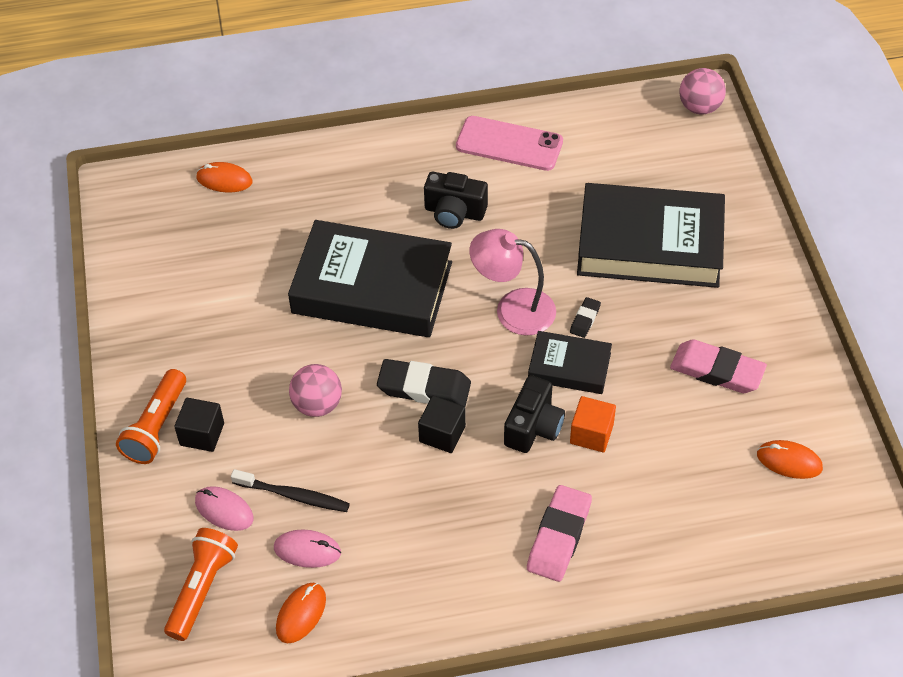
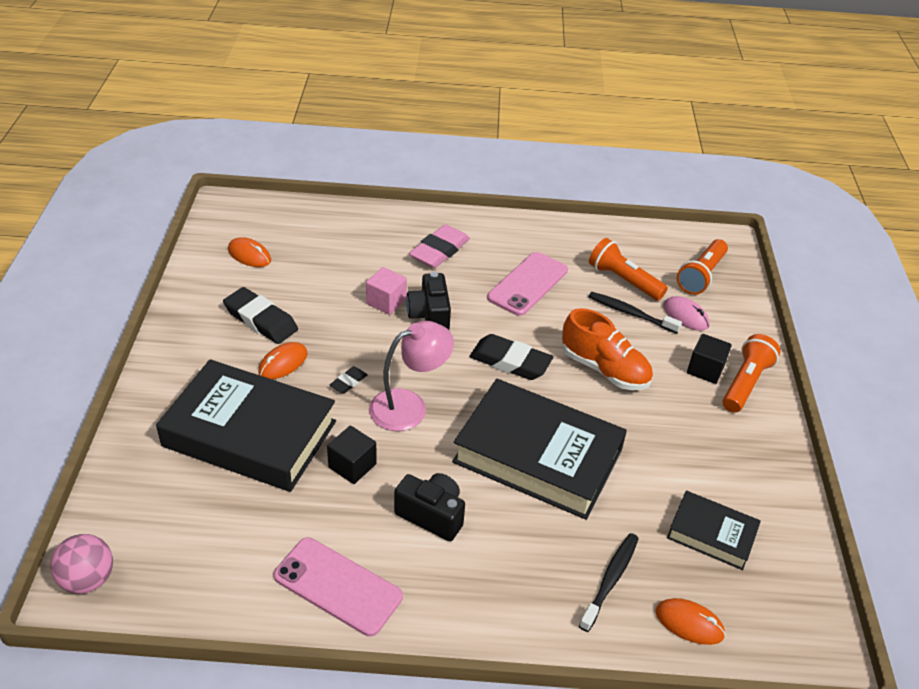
camera: 170 degrees left, 10 degrees down
pink mouse [274,530,341,568] -> orange flashlight [589,238,668,301]
orange mouse [276,583,326,644] -> orange mouse moved to [258,342,307,379]
pink ball [289,364,342,417] -> orange shoe [562,308,653,390]
black cube [418,396,466,453] -> black cube moved to [327,426,377,484]
pink lamp [469,229,556,336] -> pink lamp turned 60 degrees counterclockwise [369,321,454,431]
black camera [504,375,565,453] -> black camera turned 45 degrees counterclockwise [406,272,451,330]
black book [528,331,612,394] -> black book moved to [667,491,761,570]
orange cube [570,396,616,452] -> pink cube [366,267,407,315]
pink eraser [670,339,767,393] -> black eraser [223,287,298,344]
none -> pink phone [487,252,568,316]
none -> black toothbrush [579,533,639,632]

